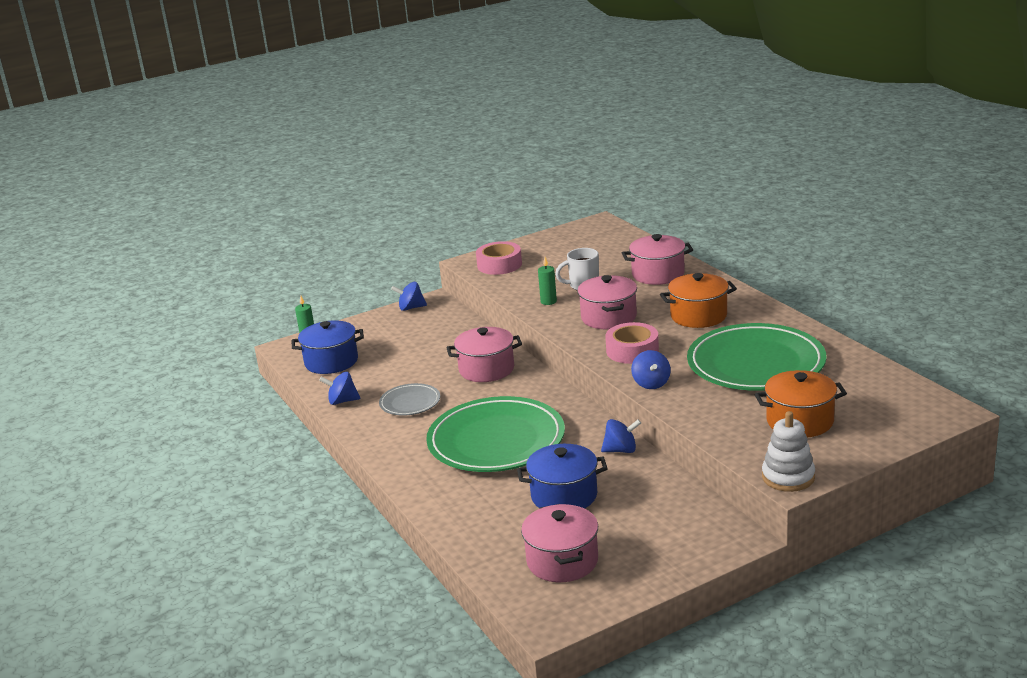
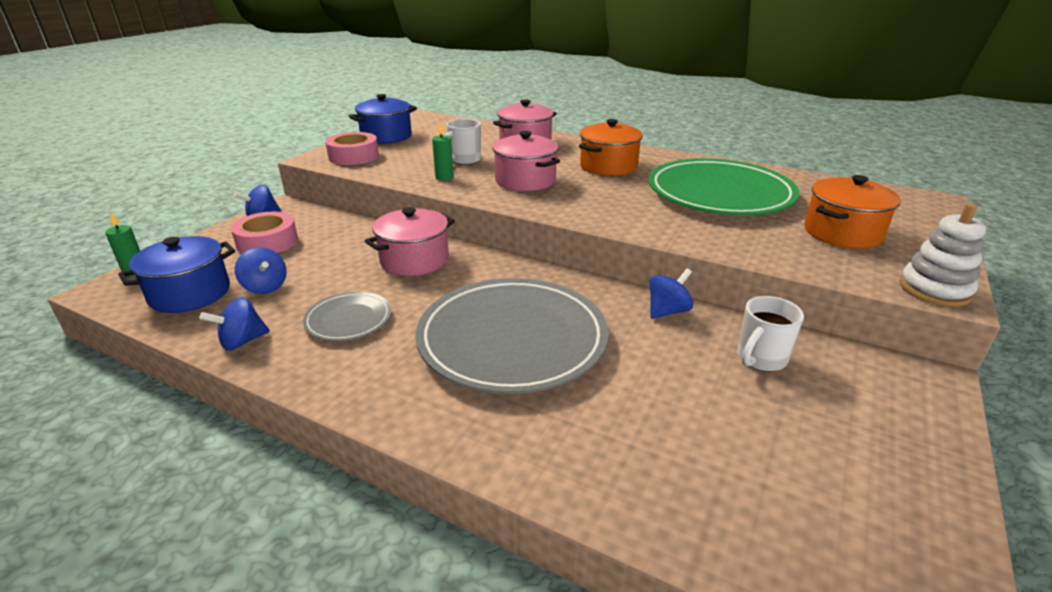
camera: 35 degrees left, 5 degrees up
green plate [426,396,565,472] -> grey plate [415,278,609,394]
blue pot [517,444,608,509] -> blue pot moved to [349,94,417,144]
pink pot [521,504,598,582] -> none
pink tape [605,322,659,364] -> pink tape moved to [231,212,298,254]
blue spinning top [631,350,671,389] -> blue spinning top moved to [235,247,287,294]
none -> white mug [737,296,804,372]

